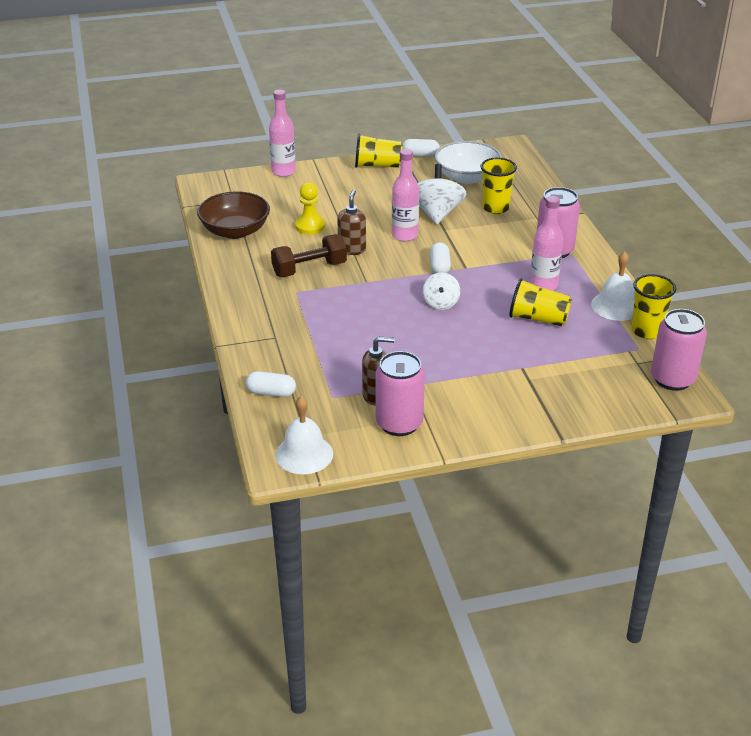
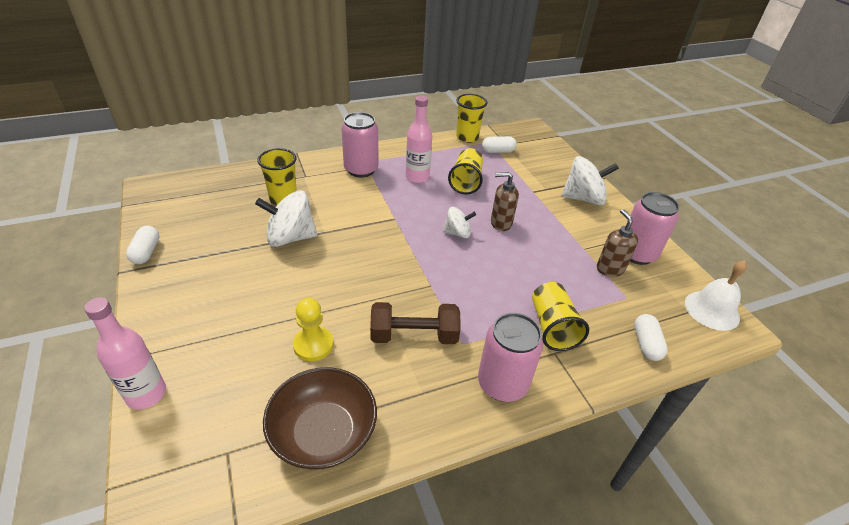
camera: 100 degrees left, 5 degrees up
brown dumbbell [271,234,347,277] -> brown dumbbell turned 60 degrees counterclockwise [370,302,460,344]
brown soap dispenser [337,190,366,255] -> brown soap dispenser moved to [491,172,519,231]
yellow cup [355,134,403,168] -> yellow cup moved to [532,282,589,351]
pink bottle [392,149,419,241] -> none
white capsule [430,242,451,273] -> white capsule moved to [482,136,517,153]
white bowl [435,141,502,184] -> none
white bell [591,251,635,321] -> none
pink can [651,309,707,391] -> pink can moved to [478,313,543,402]
none -> white spinning top [561,156,619,205]

